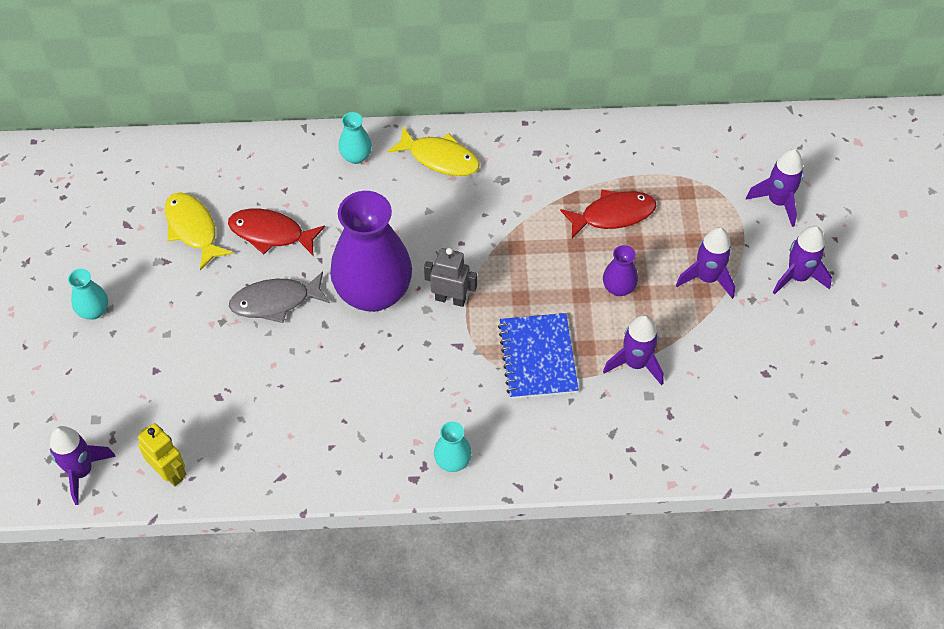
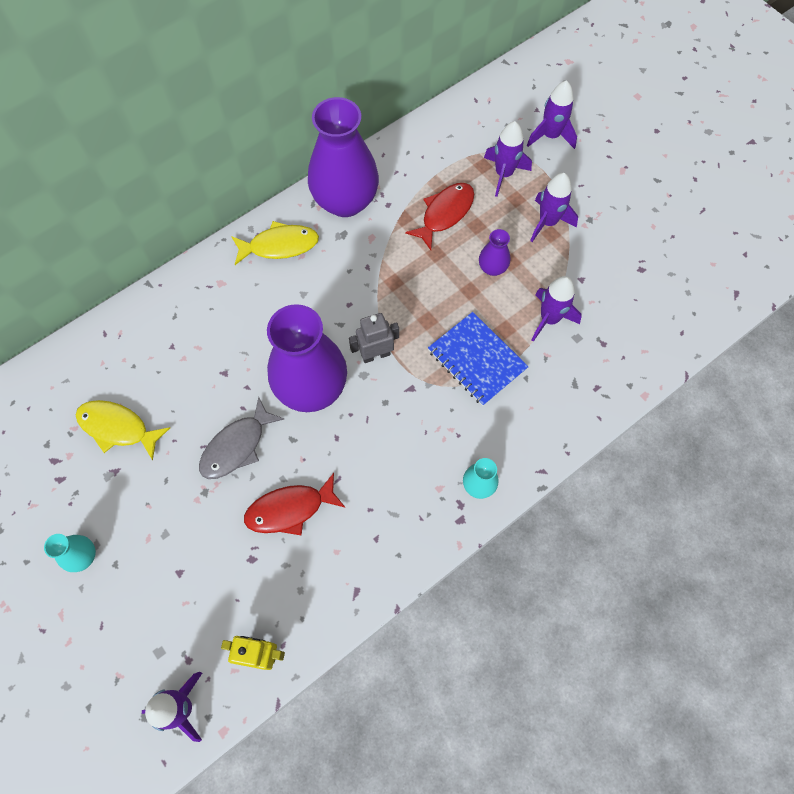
camera: 35 degrees left, 10 degrees up
red fish [228,209,325,255] -> red fish moved to [244,473,346,535]
turquoise vase [339,112,372,164] -> none
purple rocket [773,226,832,295] -> purple rocket moved to [484,121,532,197]
none -> purple vase [308,97,379,217]

